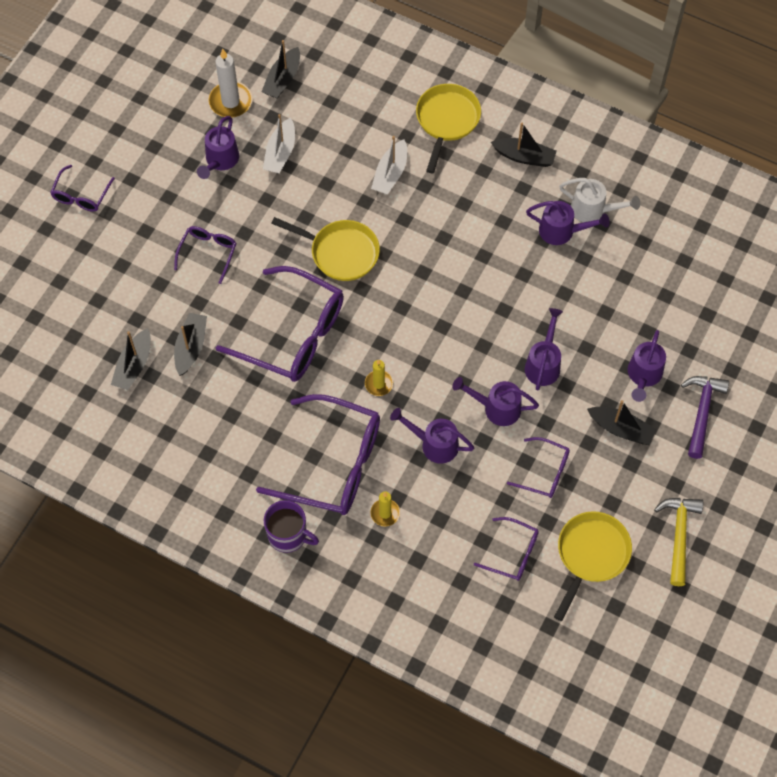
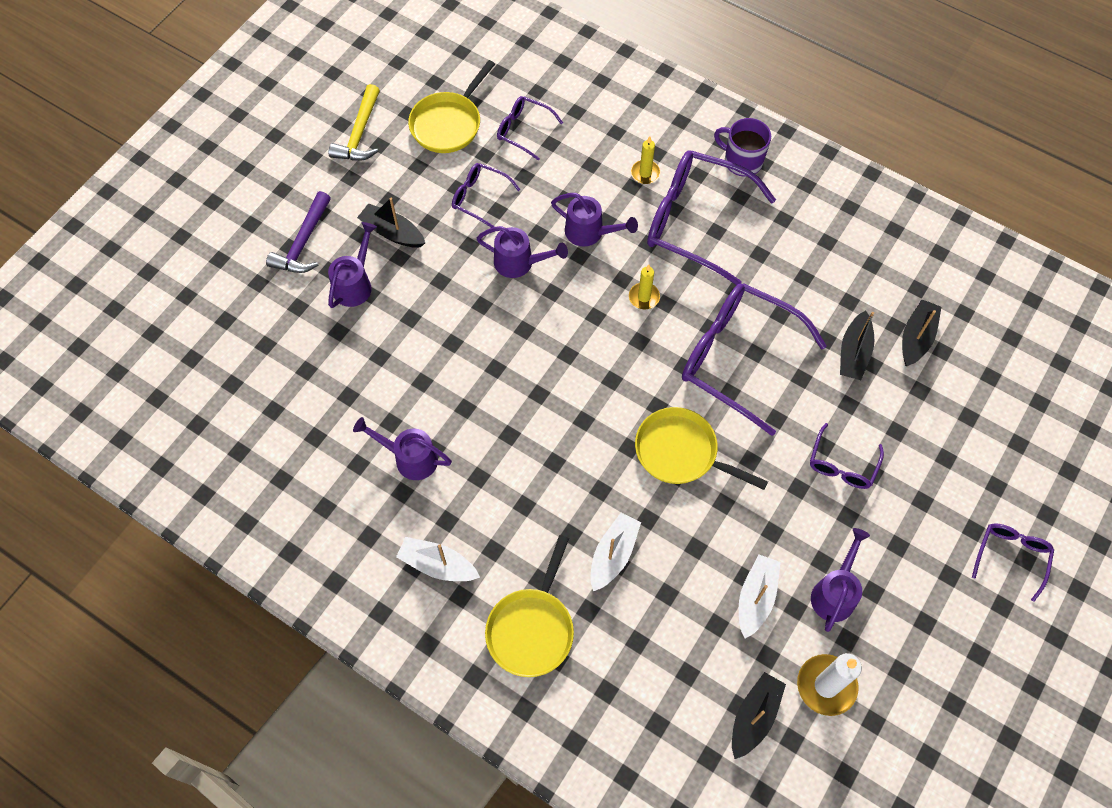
camera: 175 degrees left, 0 degrees up
black boat [491,123,556,167] -> white boat [396,537,480,581]
purple watering can [525,308,563,390] -> none
white watering can [559,178,640,222] -> none

